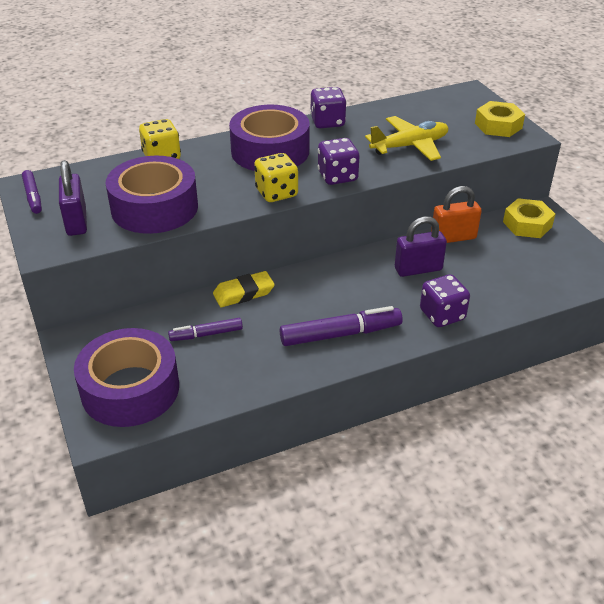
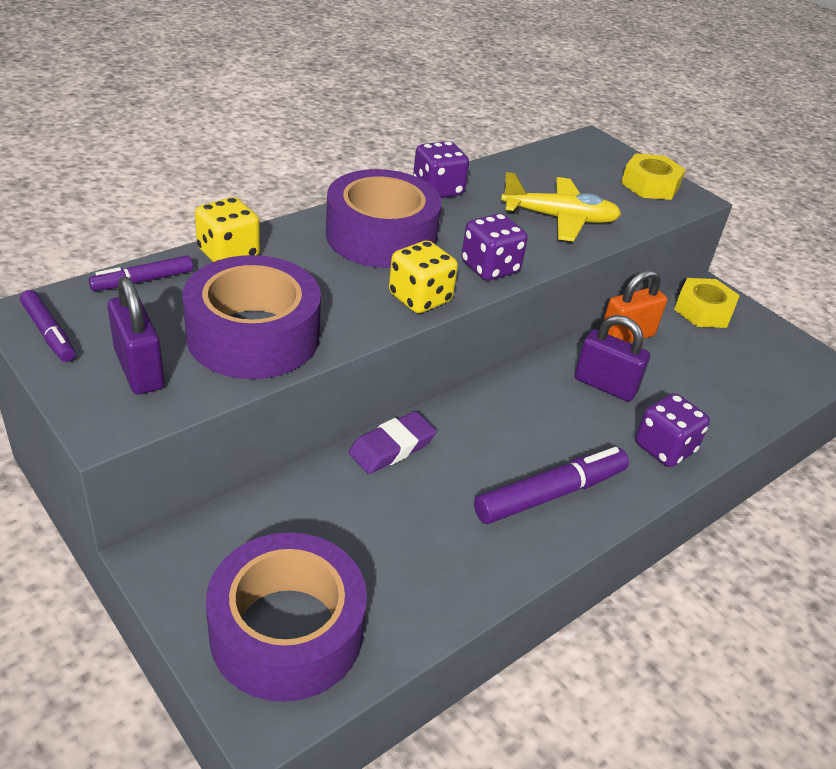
camera: 20 degrees left, 0 degrees up
purple marker [168,318,243,341] -> purple marker moved to [88,255,193,291]
yellow eraser [213,271,275,307] -> purple eraser [348,411,436,474]
yellow plane [365,116,448,161] -> yellow plane turned 45 degrees clockwise [501,172,621,242]
purple padlock [395,216,447,277] -> purple padlock turned 60 degrees clockwise [574,315,650,402]

